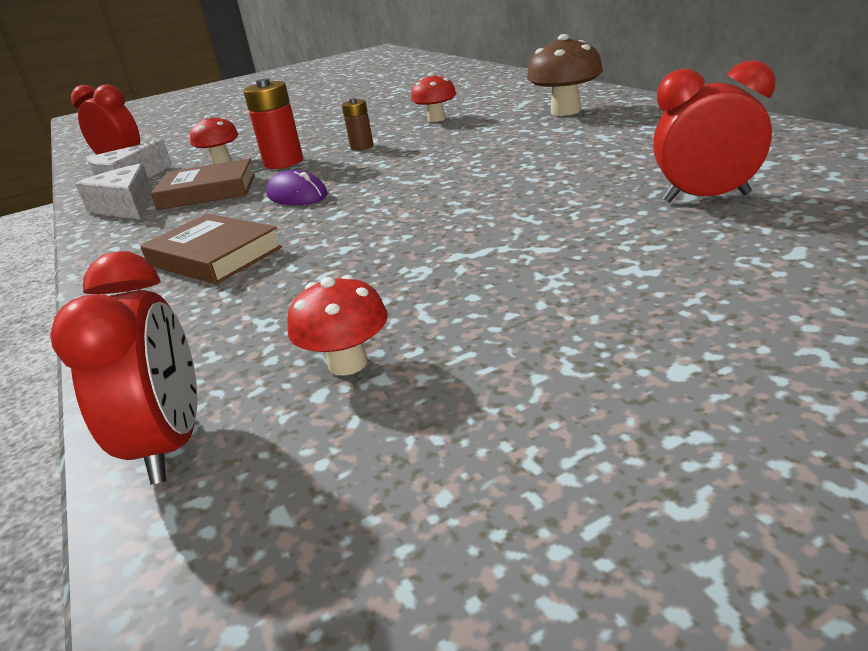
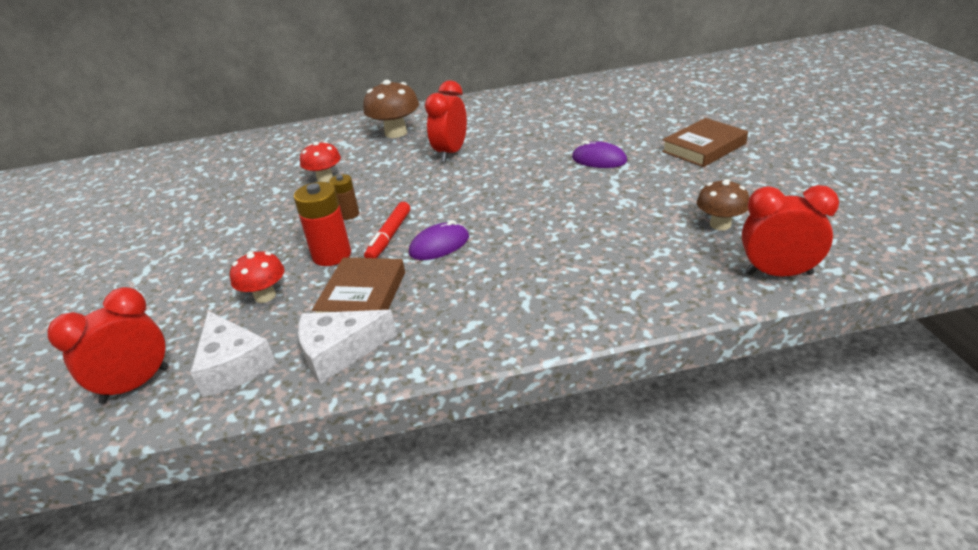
camera: 75 degrees left, 5 degrees up
brown book [140,214,282,284] -> brown book moved to [662,118,748,167]
red mushroom [287,275,388,375] -> brown mushroom [697,179,749,230]
red clock [653,60,776,203] -> red clock moved to [425,80,467,162]
none -> red marker [364,202,410,258]
none -> purple mouse [572,141,627,168]

